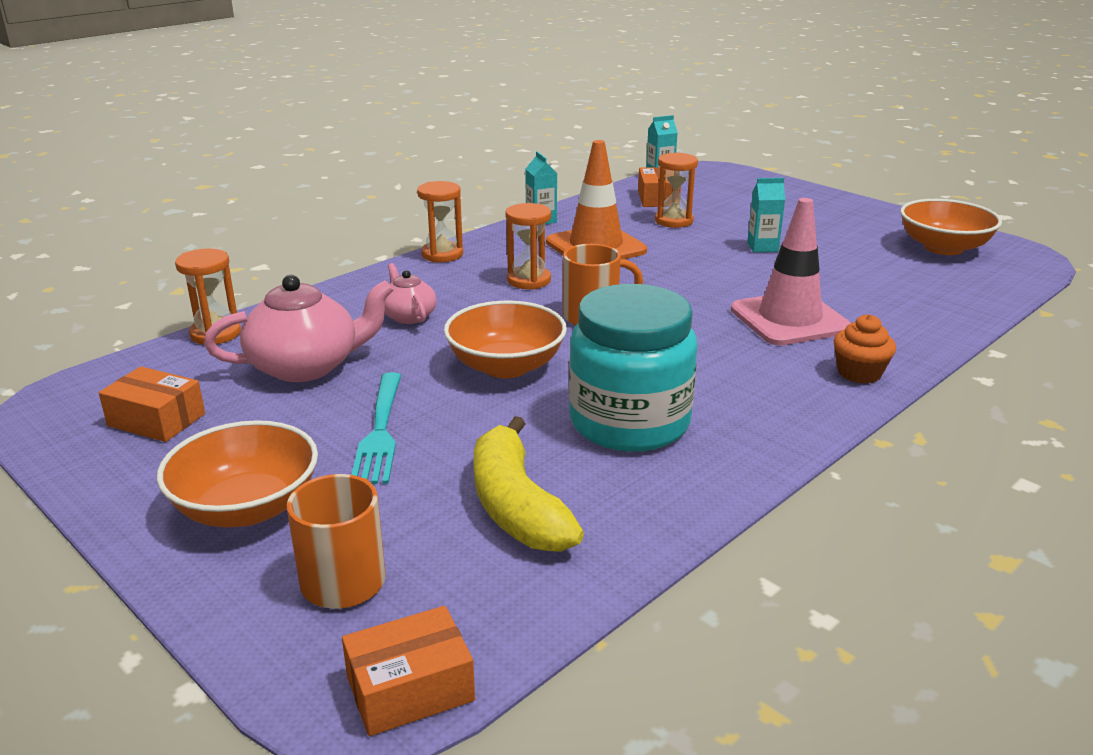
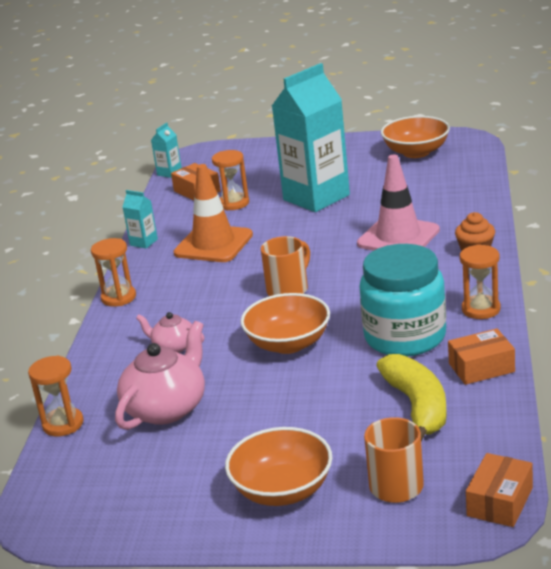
camera: 35 degrees left, 0 degrees up
orange box [99,366,205,442] -> orange box moved to [448,328,515,385]
turquoise fork [352,372,401,484] -> none
yellow banana [474,416,584,552] -> yellow banana turned 135 degrees counterclockwise [376,354,447,441]
orange hourglass [505,203,551,289] -> orange hourglass moved to [460,244,501,319]
turquoise carton [747,178,785,252] -> turquoise carton [272,63,350,212], size x2.44

